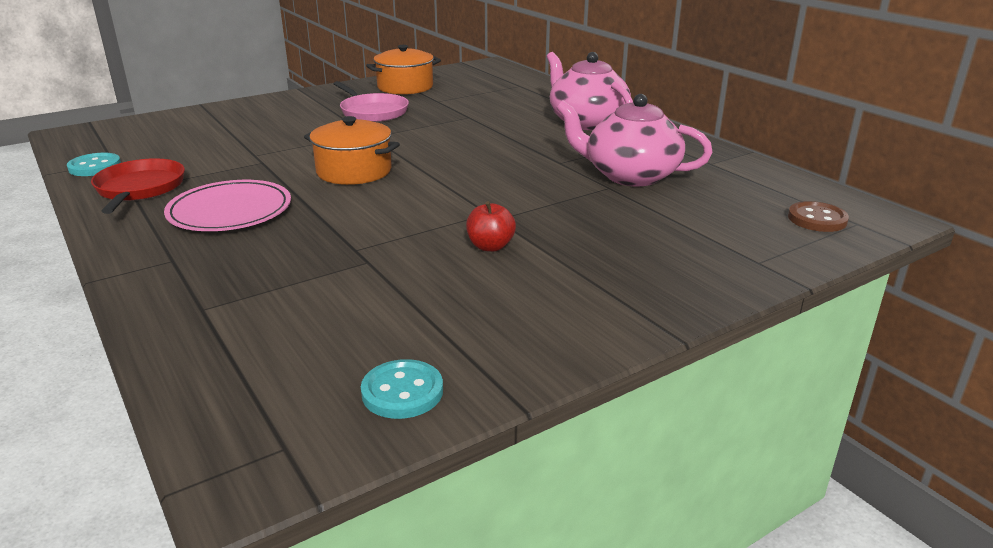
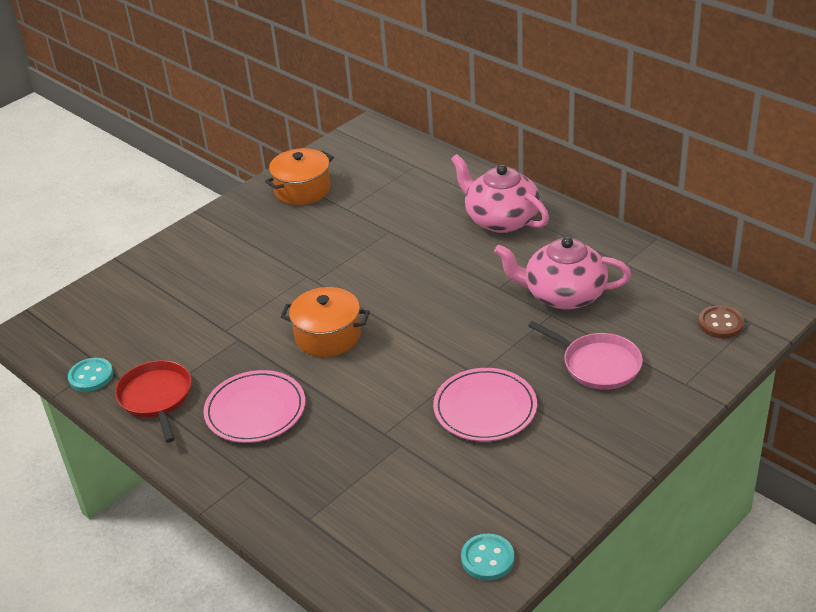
camera: 10 degrees left, 10 degrees up
pink pan [334,81,409,122] -> pink pan moved to [528,321,643,390]
red apple [466,201,516,252] -> pink plate [433,368,537,441]

